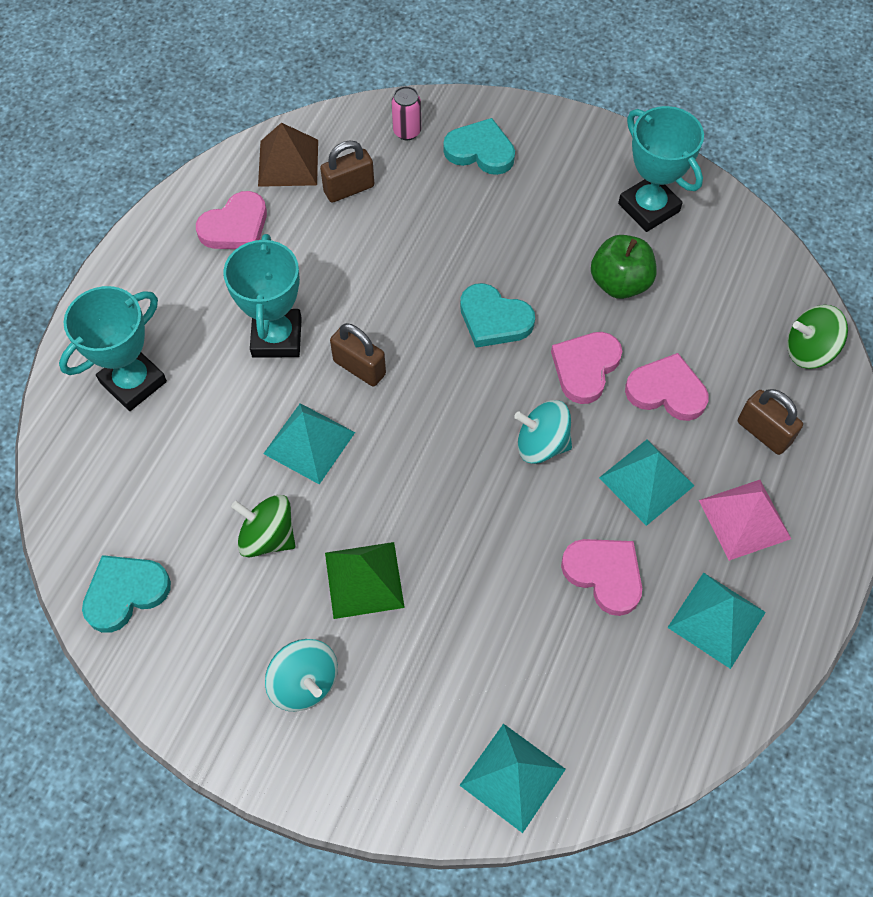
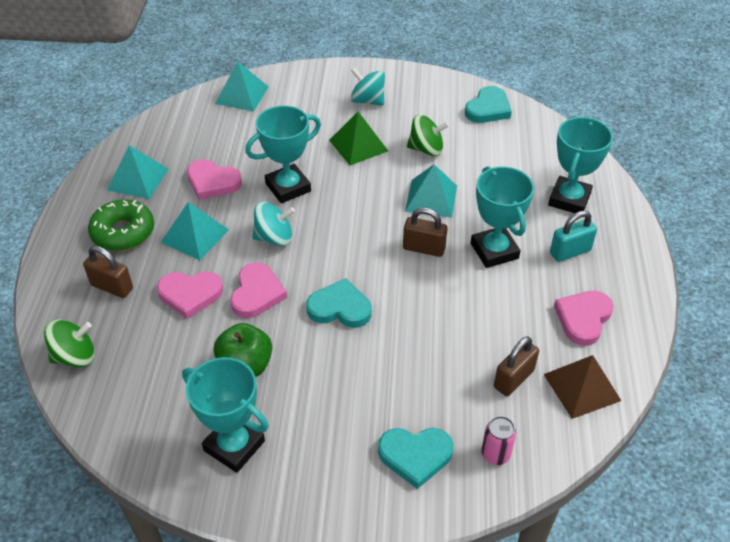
camera: 160 degrees right, 15 degrees down
pink pyramid [699,480,791,561] -> green donut [88,199,154,251]
none -> turquoise trophy [245,105,321,203]
none -> turquoise padlock [550,211,597,262]

